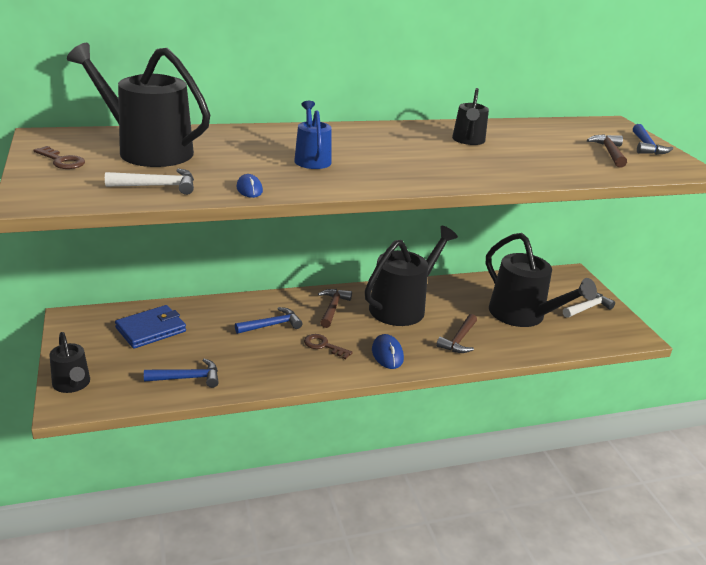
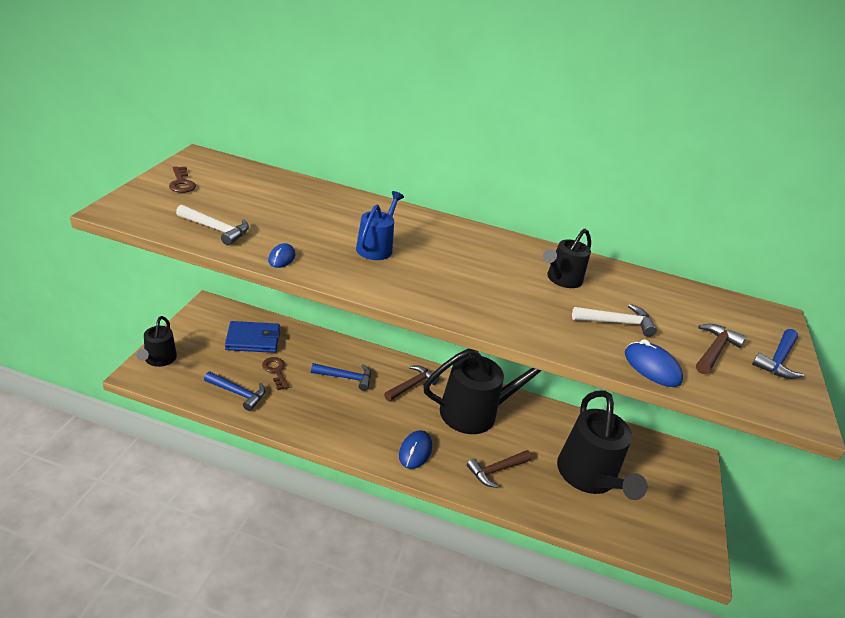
camera: 30 degrees right, 5 degrees up
black watering can [67,43,210,167] -> none
brown key [304,334,353,359] -> brown key moved to [262,357,289,390]
white hammer [563,293,615,318] -> white hammer moved to [572,304,657,337]
none -> blue mouse [625,339,683,387]

